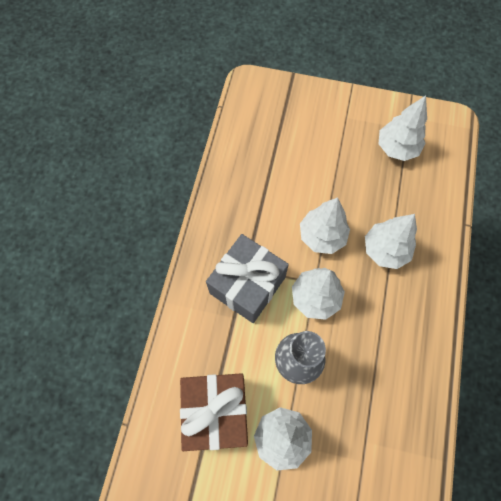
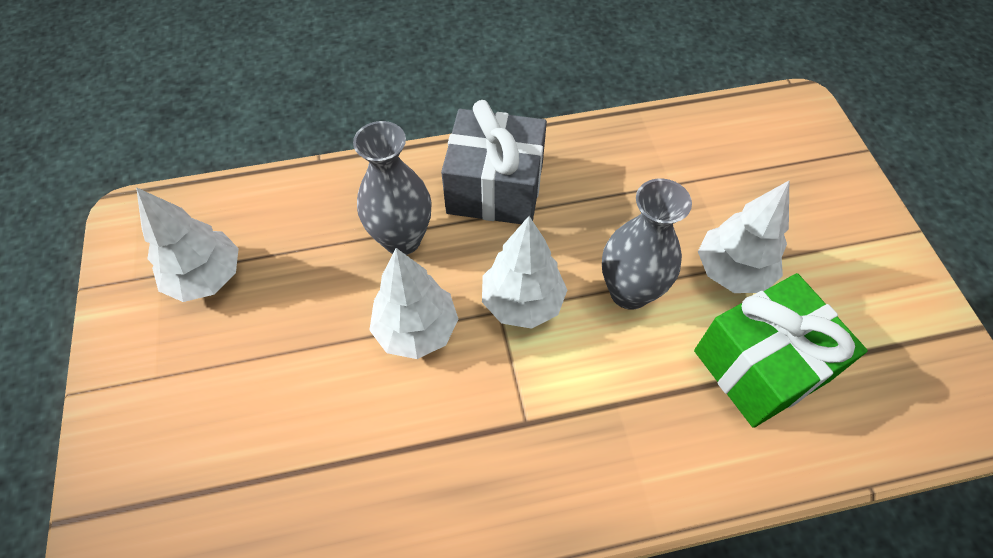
camera: 115 degrees left, 10 degrees down
brown gift [180,373,248,451] -> green gift [694,273,868,428]
grey gift [206,234,289,323] -> grey gift moved to [441,100,547,224]
white tree [365,214,417,269] -> grey vase [353,121,431,255]

